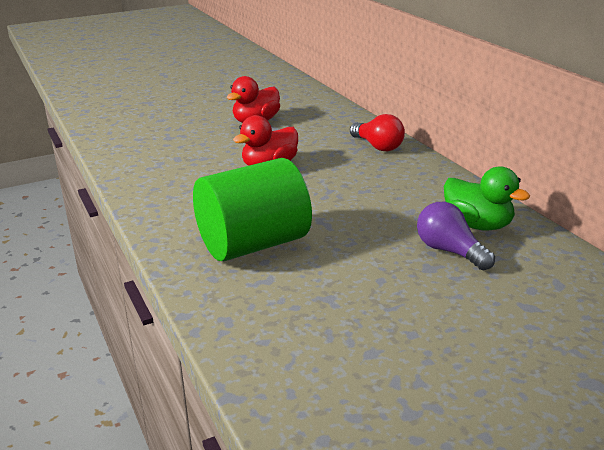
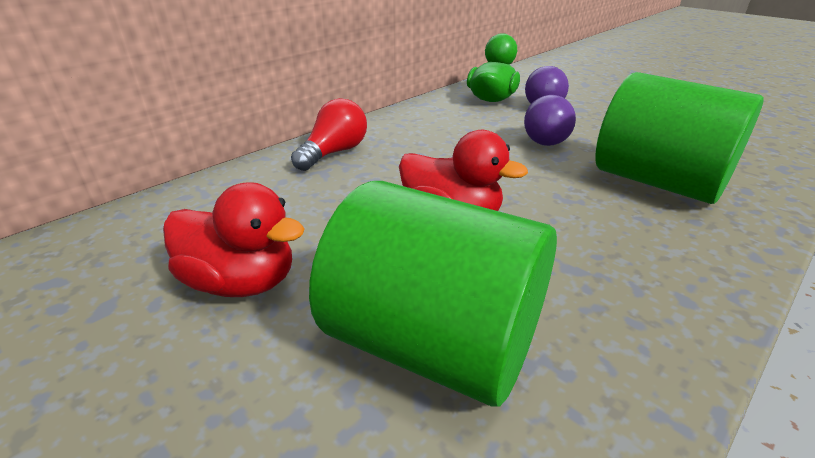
camera: 110 degrees left, 5 degrees up
none -> green cylinder [309,181,557,407]
none -> purple light bulb [524,95,576,146]

